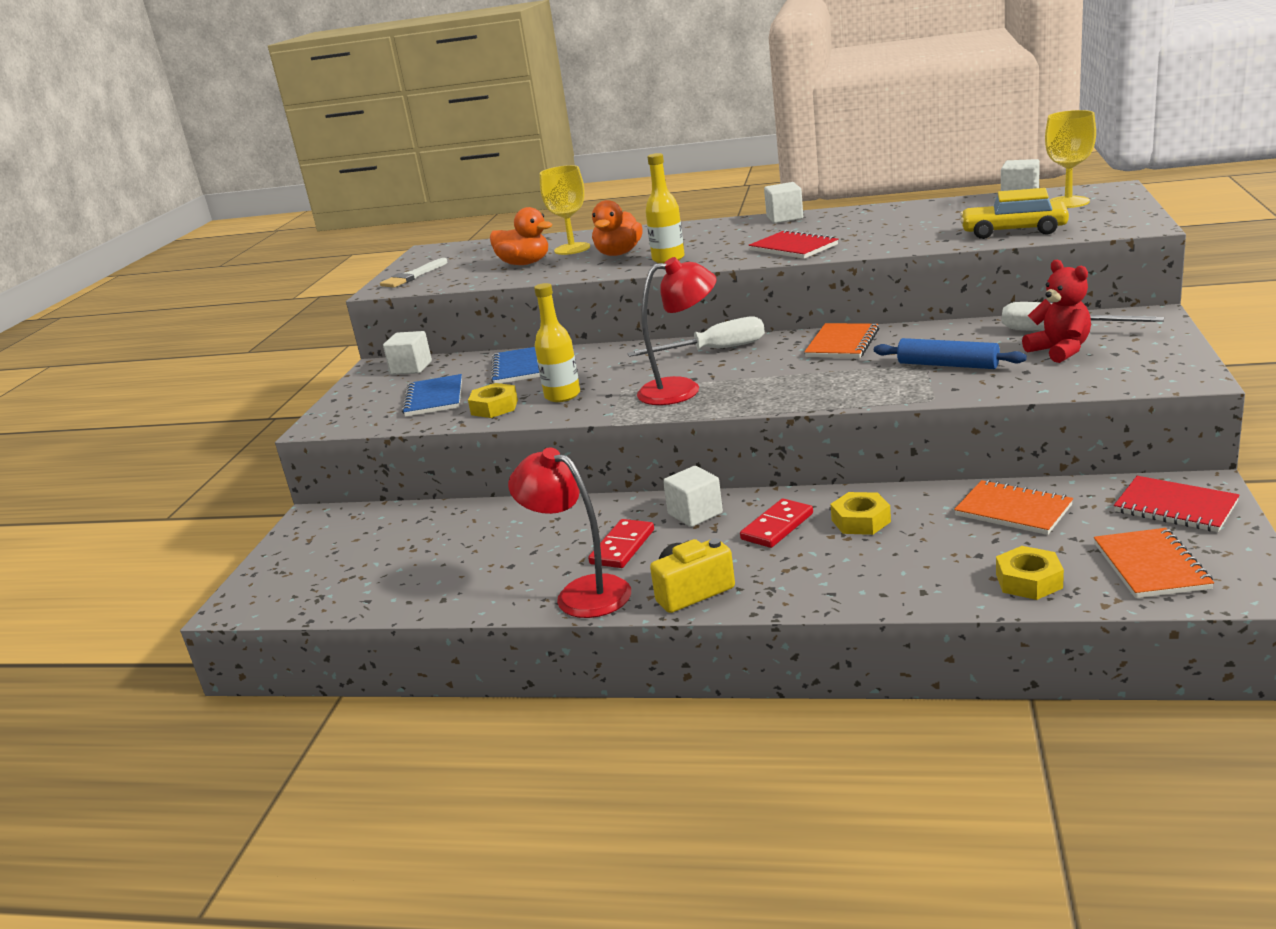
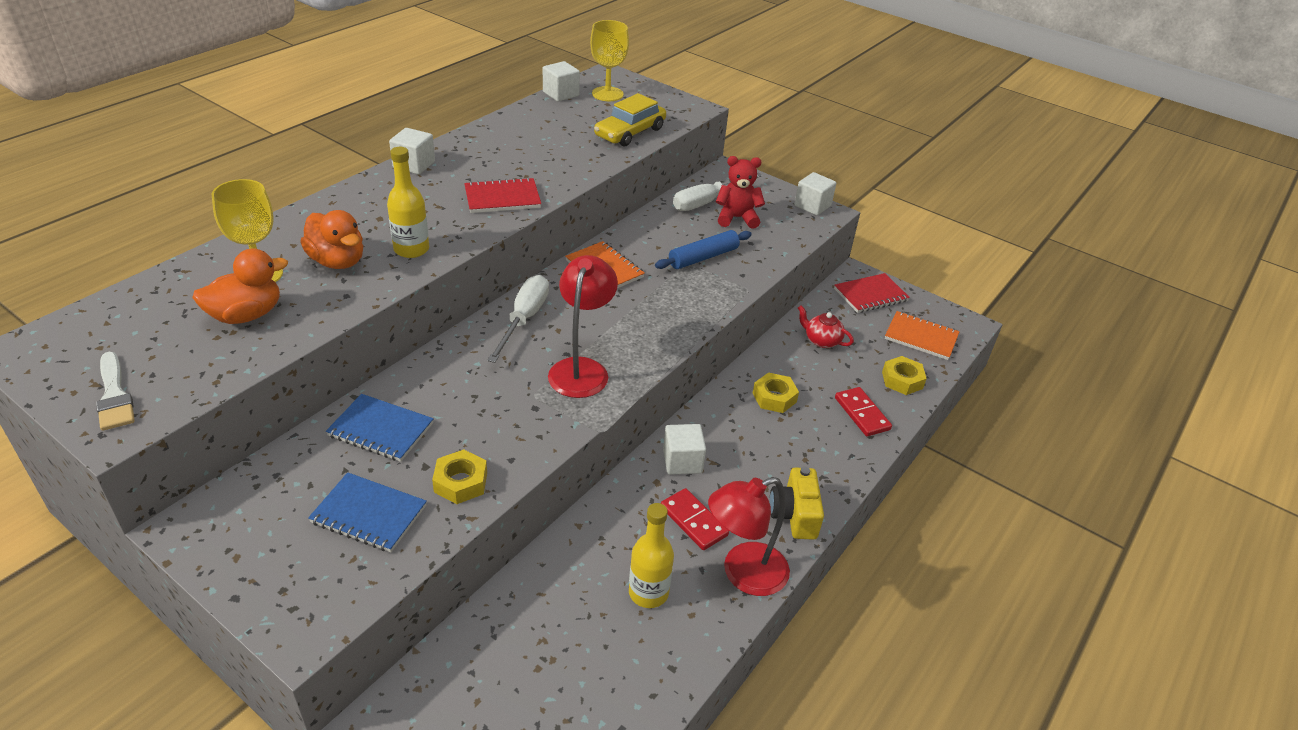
camera: 70 degrees left, 15 degrees up
white cube [383,331,432,375] -> white cube moved to [794,172,836,215]
yellow bottle [534,283,580,402] -> yellow bottle moved to [629,503,674,608]
red domino [740,498,813,548] -> red domino moved to [835,387,892,437]
orange notebook [954,480,1073,535] -> red teapot [798,306,854,348]

